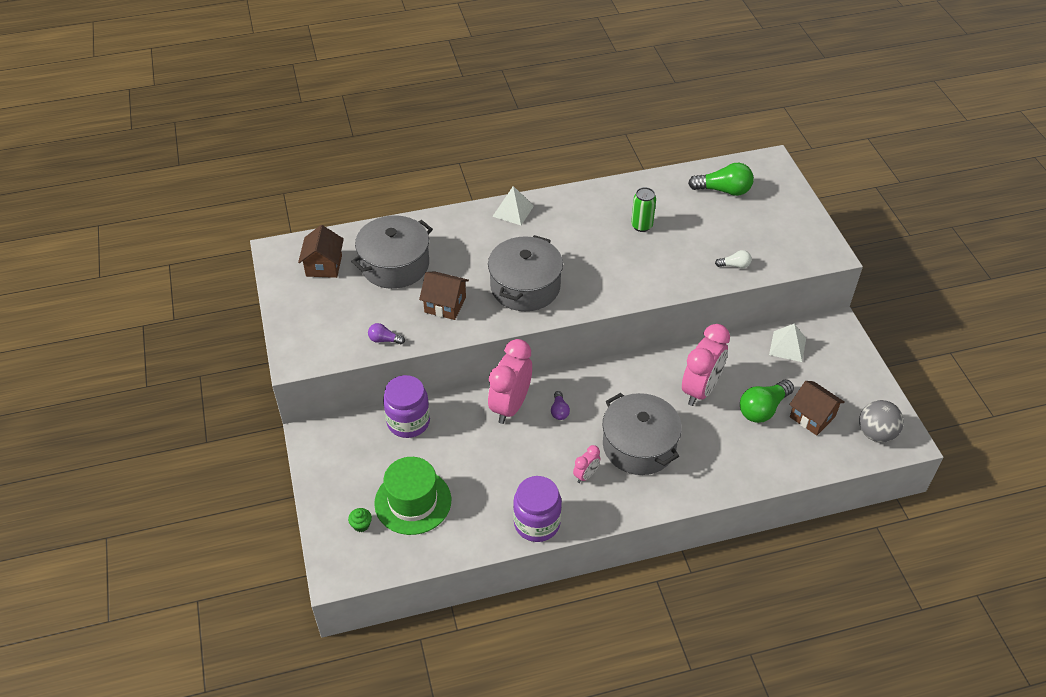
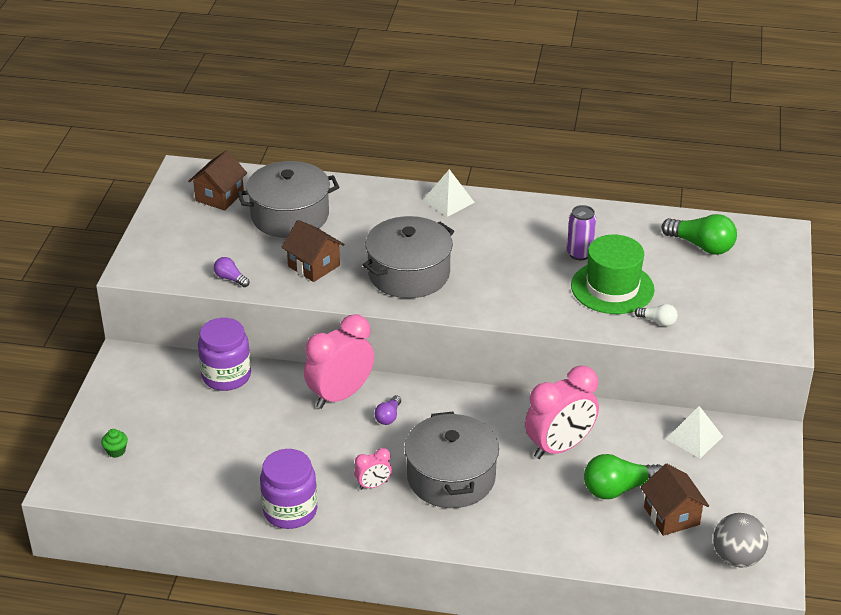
camera: 25 degrees right, 10 degrees down
green hat [374,457,451,535] -> green hat moved to [571,235,655,314]
green can [631,187,656,232] -> purple can [567,205,596,260]

